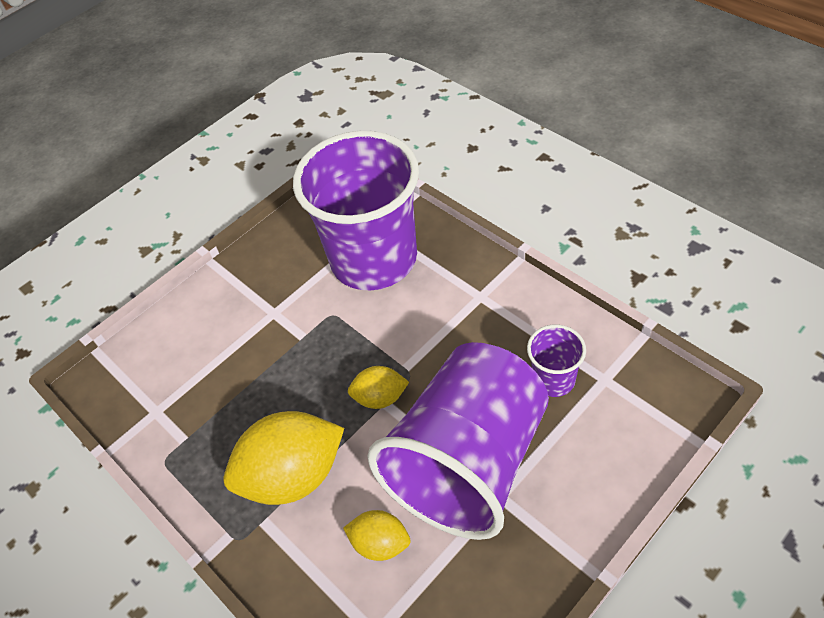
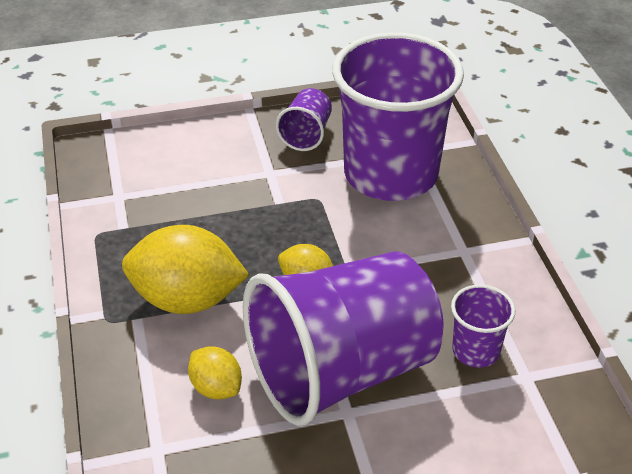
camera: 25 degrees right, 10 degrees down
none -> purple cup [276,88,332,151]

